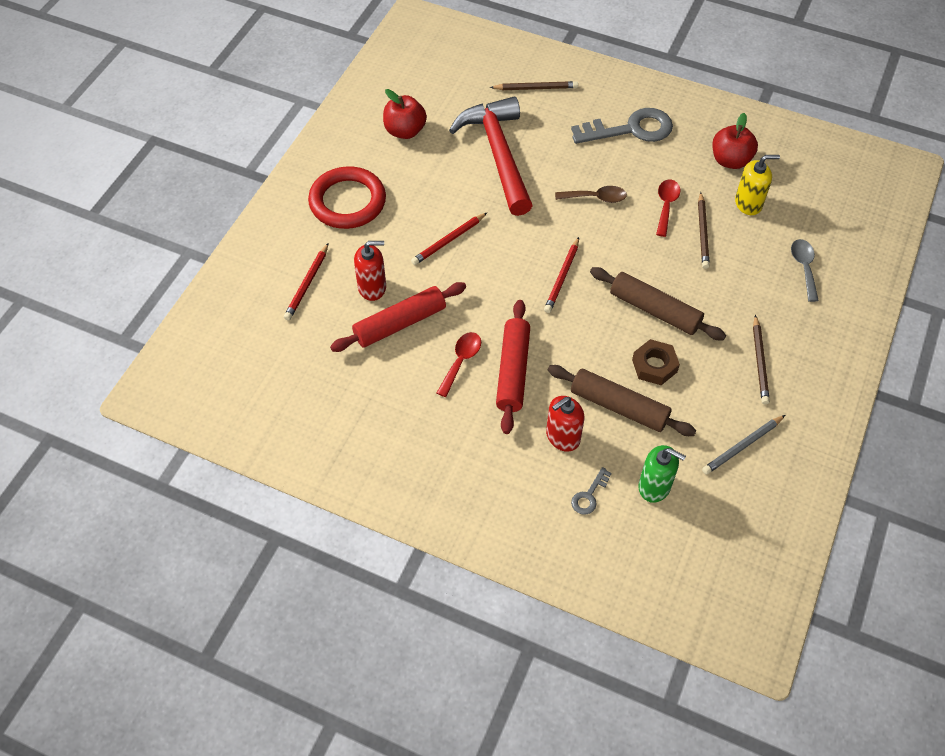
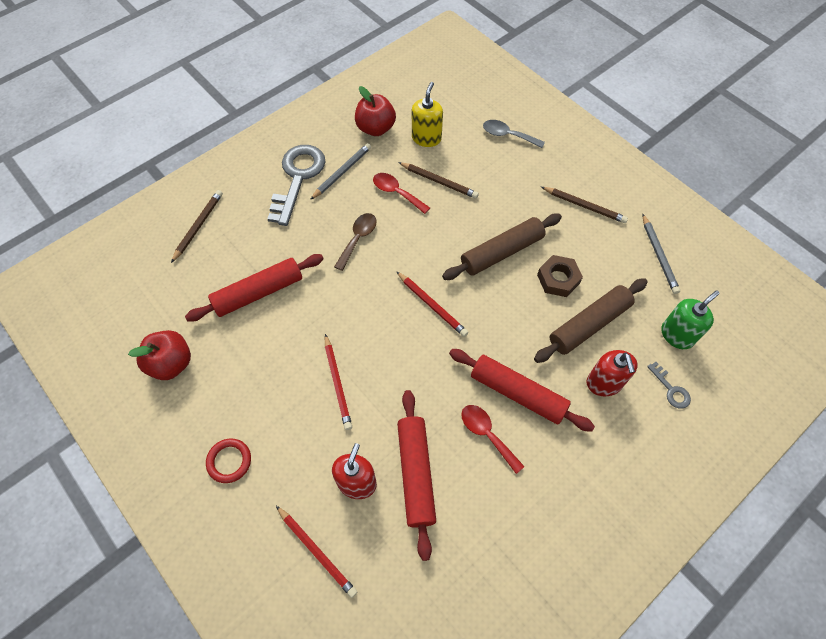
camera: 65 degrees left, 5 degrees up
red ring [308,166,386,229] -> red ring [206,438,251,483], size x0.49
red hammer [449,96,533,216] -> red rolling pin [185,254,324,321]
none -> grey pencil [310,143,371,200]

